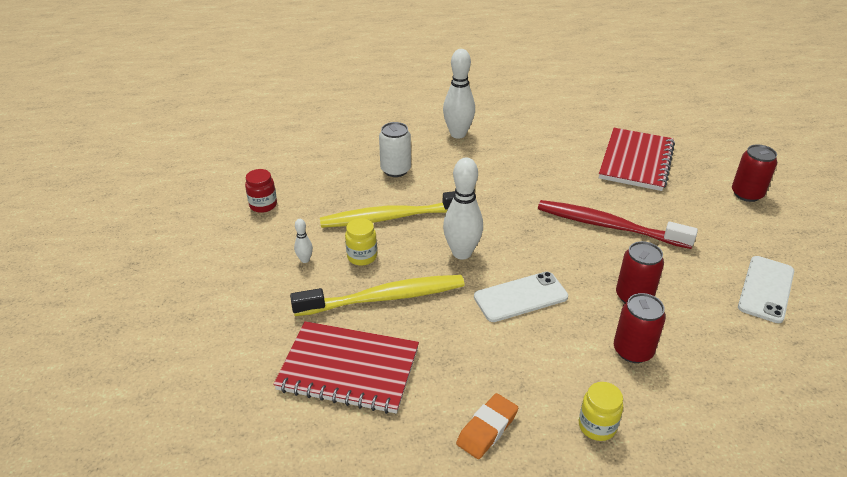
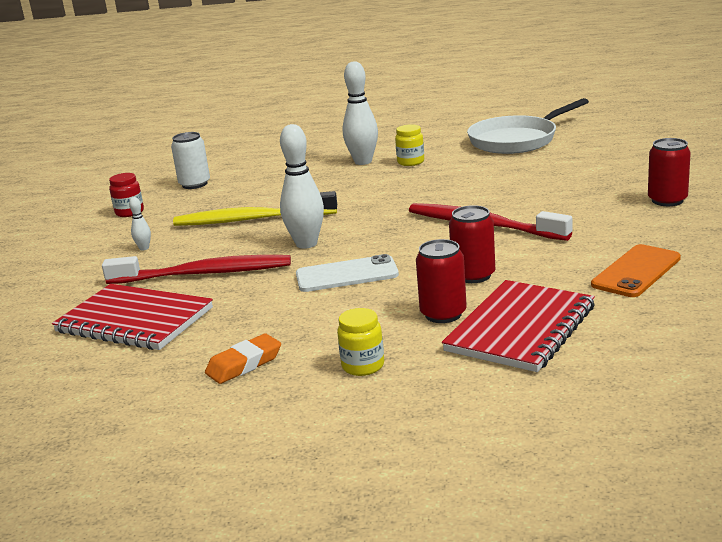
camera: 15 degrees right, 15 degrees down
yellow toothbrush [290,275,465,316] -> red toothbrush [102,255,291,284]
yellow jar [345,218,377,266] -> yellow jar moved to [395,124,424,166]
white can [379,122,411,177] -> white can moved to [171,132,210,189]
red notebook [599,128,675,191] -> red notebook moved to [442,280,595,372]
white phone [738,256,794,323] -> orange phone [591,244,681,297]
none -> white pan [467,98,589,154]

